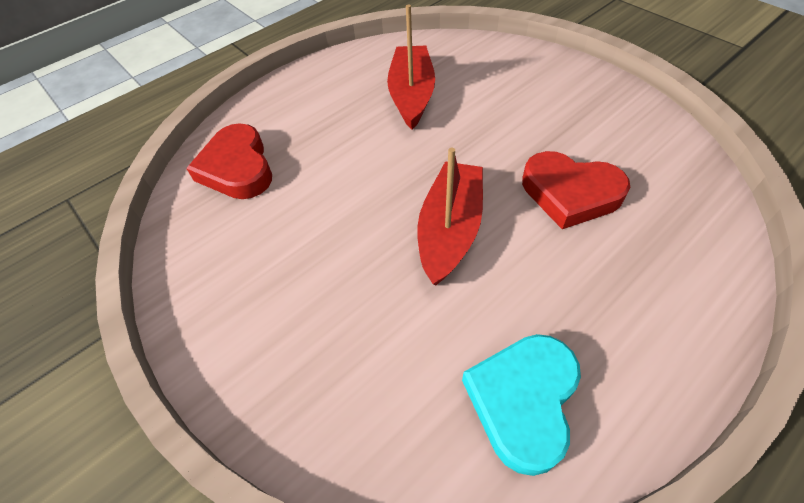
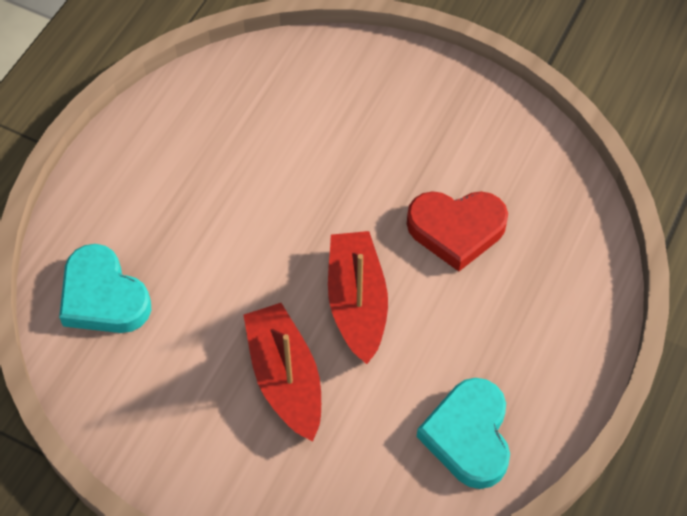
camera: 25 degrees left, 5 degrees up
red heart [186,123,272,199] -> turquoise heart [59,244,151,333]
red boat [387,5,435,130] -> red boat moved to [244,303,321,441]

